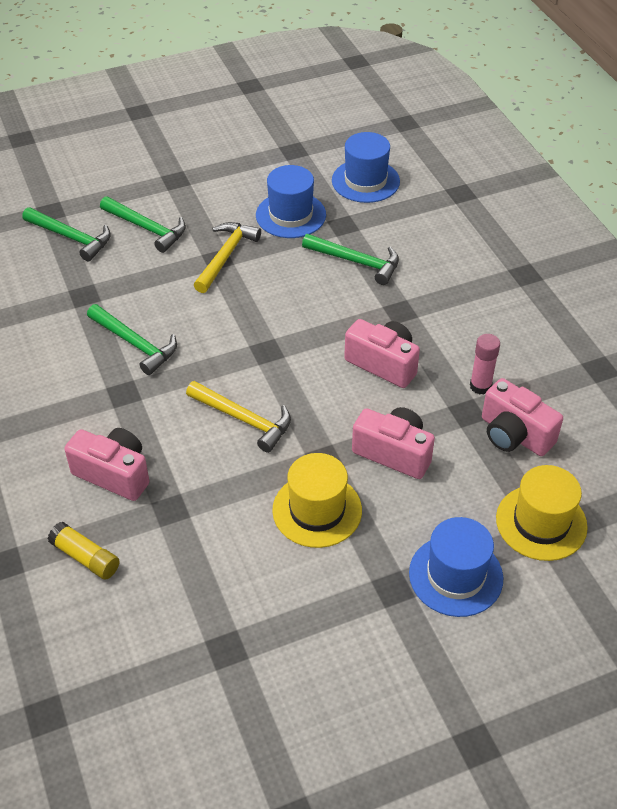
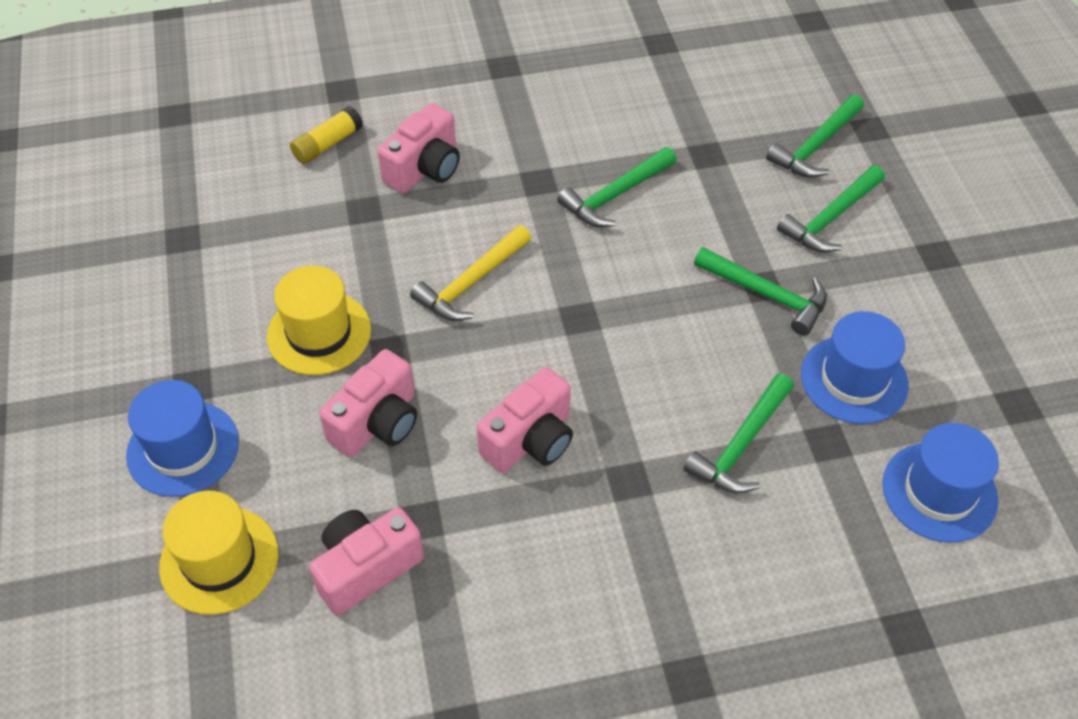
camera: 100 degrees right, 5 degrees up
yellow hammer [194,222,261,293] -> green hammer [694,247,827,336]
pink glue stick [470,334,500,395] -> none

